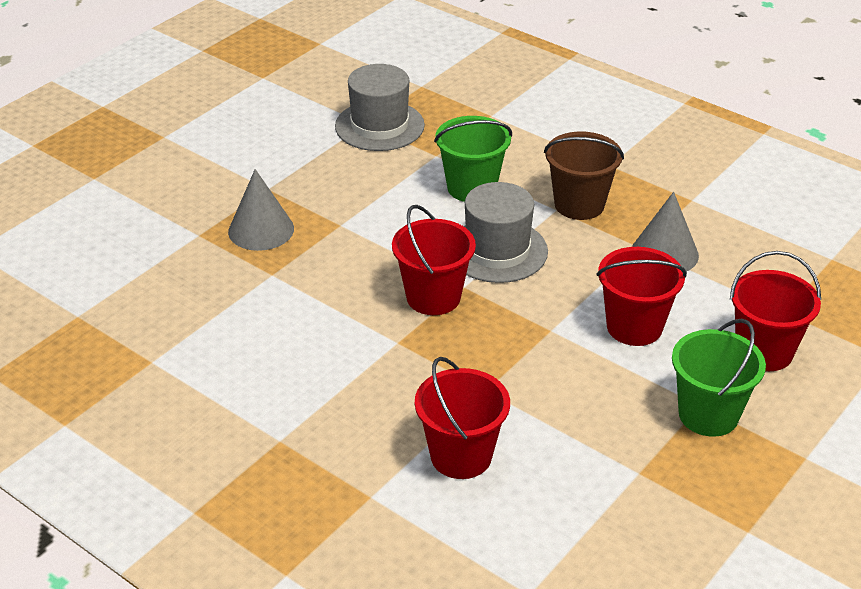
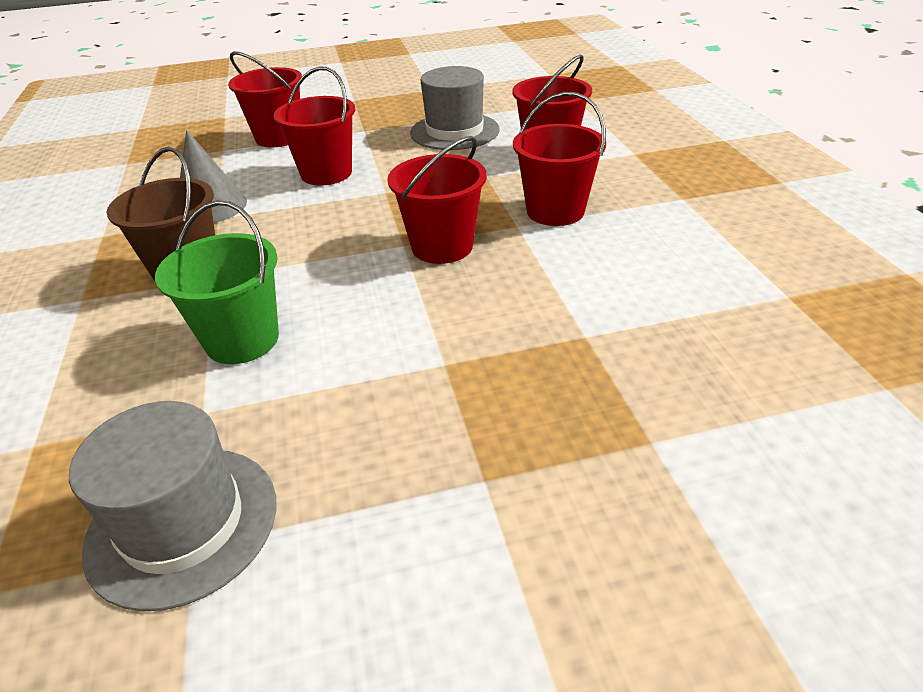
camera: 140 degrees left, 0 degrees up
grey cone [228,169,294,251] -> none
grey hat [464,182,548,283] -> grey hat moved to [410,66,500,150]
green bucket [672,319,766,437] -> none
none -> red bucket [513,92,606,226]

